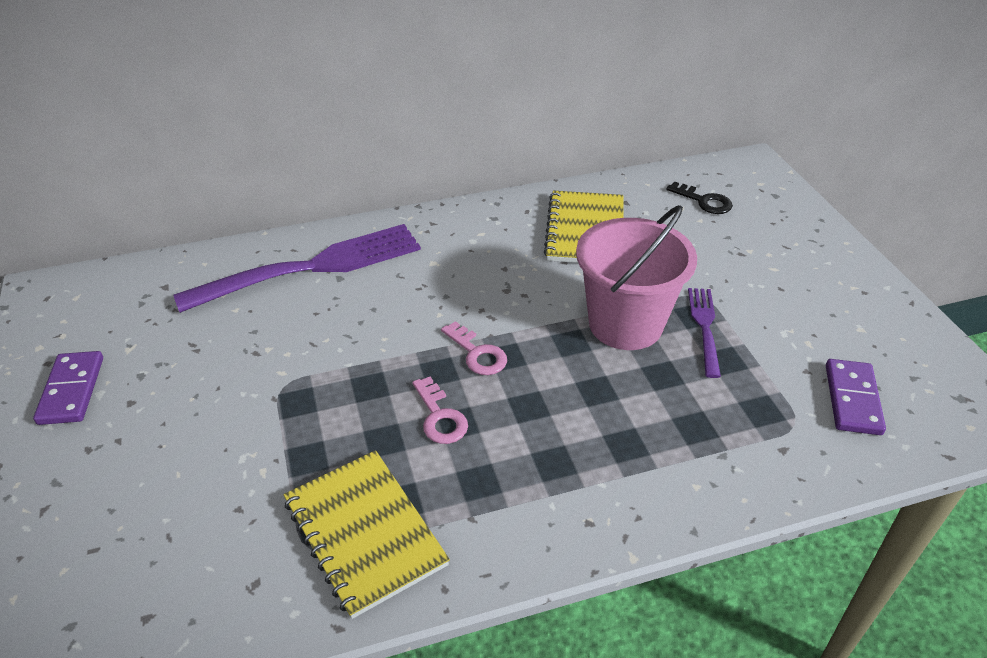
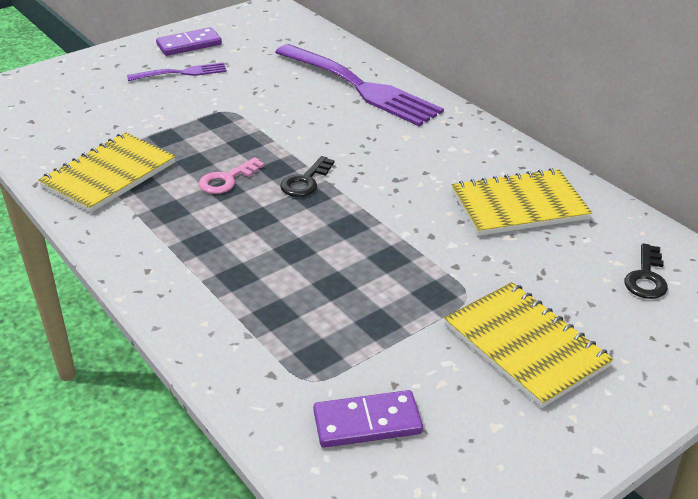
camera: 70 degrees right, 5 degrees down
pink key [441,321,507,375] -> black key [280,156,334,197]
pink bucket [576,205,697,350] -> none
purple fork [688,288,721,378] -> purple fork moved to [127,62,227,81]
none -> yellow notebook [444,282,614,408]

